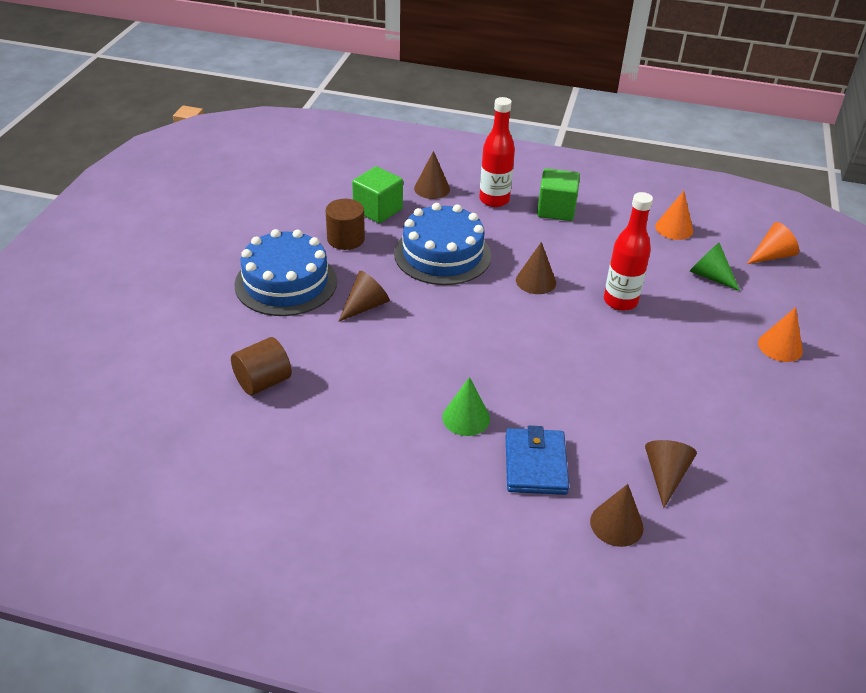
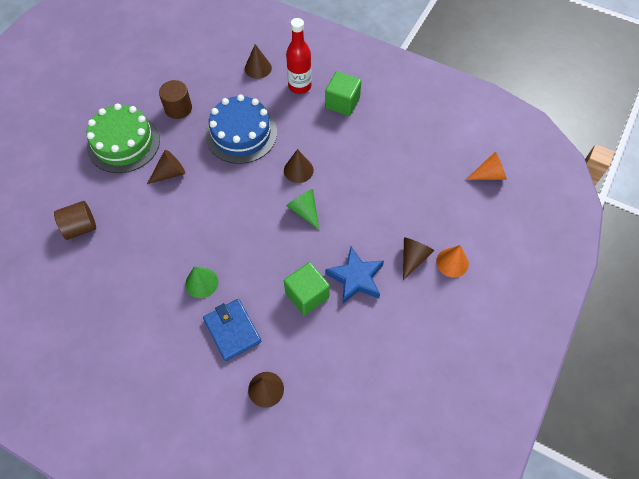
camera: 15 degrees right, 20 degrees up
blue cake [234,229,337,316] -> green cake [86,103,160,173]
green cube [352,166,403,223] -> green cube moved to [284,262,330,315]
blue wallet [506,426,569,495] -> blue wallet turned 45 degrees counterclockwise [203,299,261,361]
red bottle [604,192,653,311] -> none
brown cone [645,440,697,508] -> brown cone moved to [403,237,434,280]
orange cone [655,191,693,240] -> none
green cone [690,243,740,291] -> green cone moved to [286,189,319,229]
none -> blue star [325,247,384,304]

